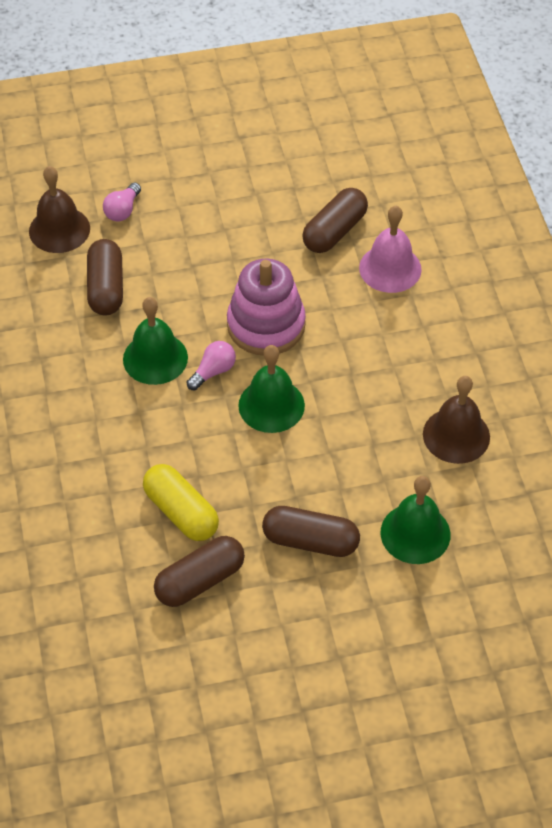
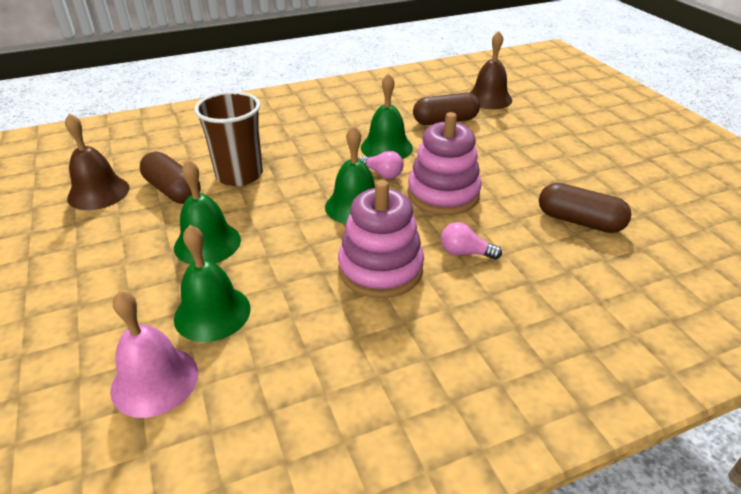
camera: 80 degrees right, 15 degrees down
pink light bulb [103,182,141,222] -> pink light bulb moved to [441,222,502,260]
yellow capsule [143,464,219,541] -> brown cup [194,91,263,186]
brown capsule [262,506,360,557] -> green bell [174,159,241,264]
pink bell [359,206,422,293] -> pink bell moved to [110,291,198,418]
brown bell [423,376,490,464] -> brown bell moved to [65,113,129,210]
none -> pink stacking toy [338,180,424,298]

